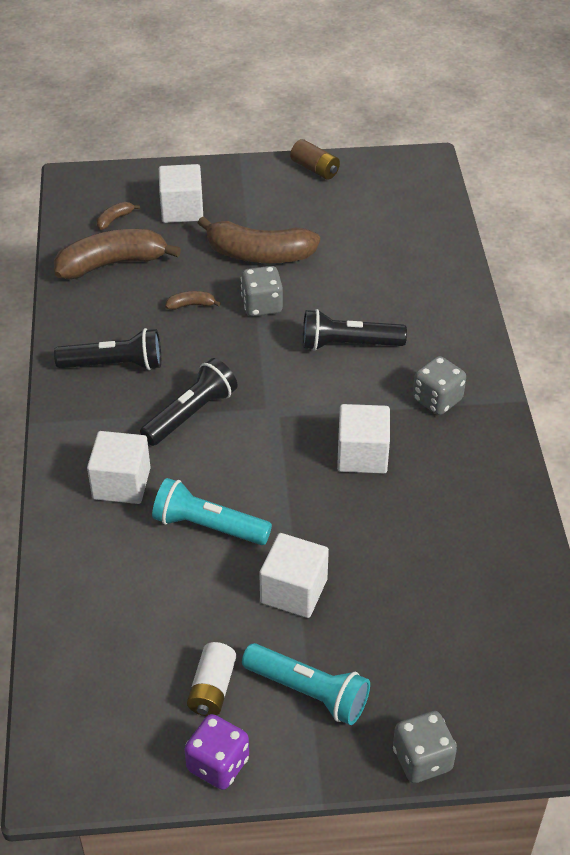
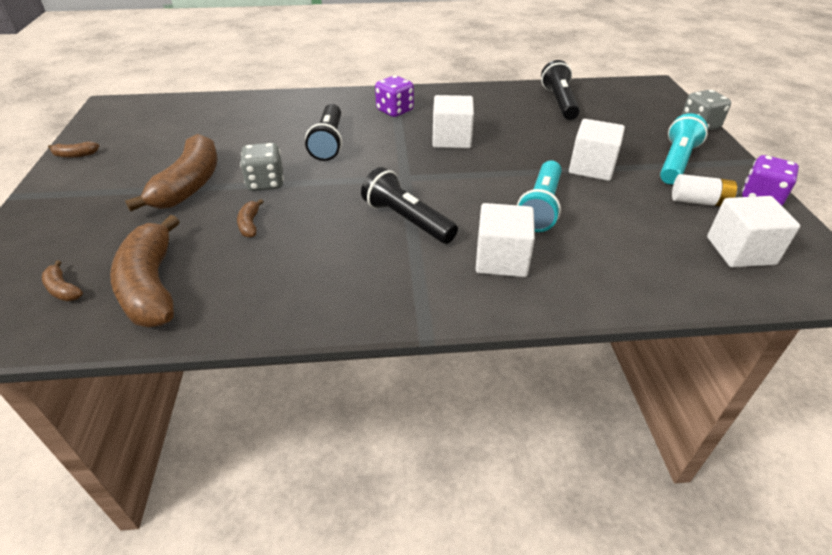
camera: 90 degrees left, 5 degrees down
black flashlight [54,328,161,370] -> black flashlight moved to [541,60,580,120]
white cube [159,164,203,223] -> white cube moved to [707,196,800,267]
brown battery [290,139,340,180] -> brown banana [48,141,99,158]
grey dice [413,356,466,415] -> purple dice [375,75,414,117]

